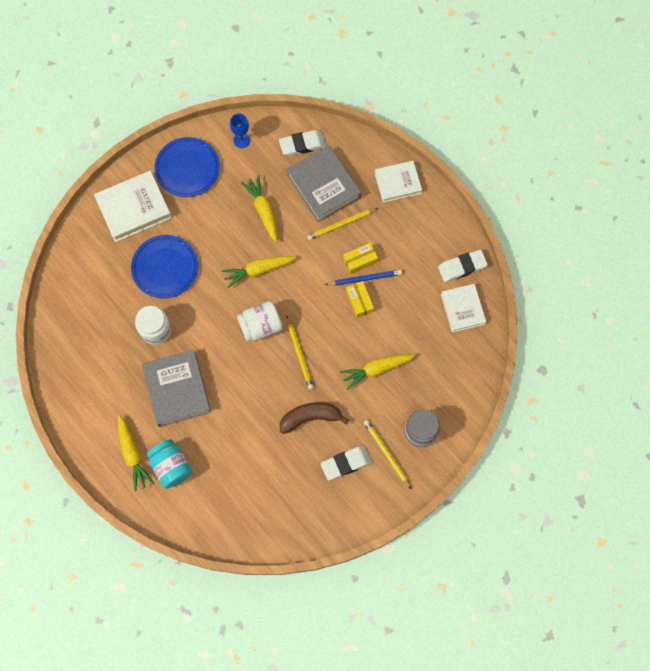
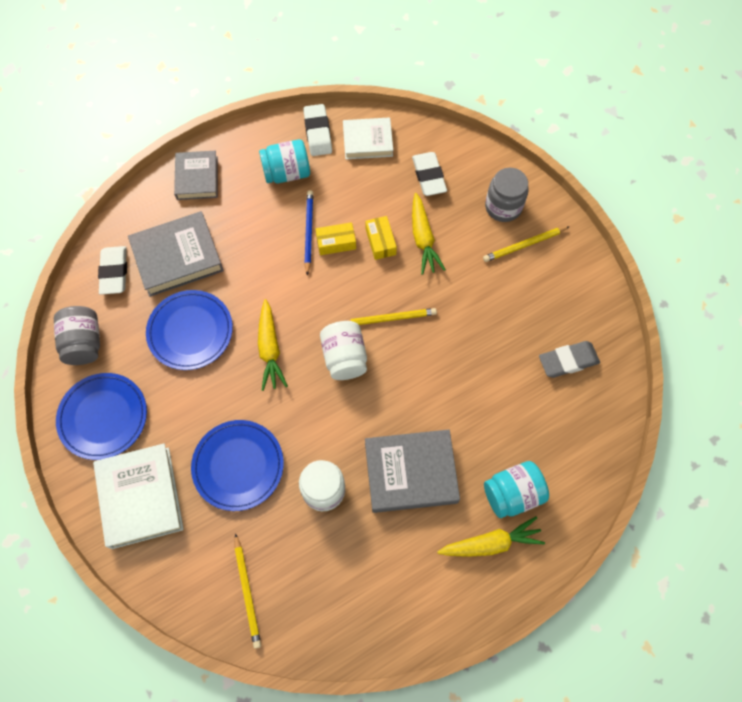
camera: 80 degrees left, 5 degrees down
blue goblet [230,113,250,148] -> grey jar [54,306,100,365]
yellow carrot [241,175,277,242] -> blue plate [146,290,233,370]
brown banana [280,402,349,434] -> none
yellow pencil [307,208,378,240] -> yellow pencil moved to [235,533,261,649]
white eraser [321,446,372,480] -> white eraser moved to [412,152,447,196]
yellow box [343,243,378,274] -> yellow box moved to [365,216,397,260]
white book [375,161,422,203] -> grey book [174,151,218,200]
none -> turquoise jar [259,139,310,183]
none -> grey eraser [539,341,600,378]

